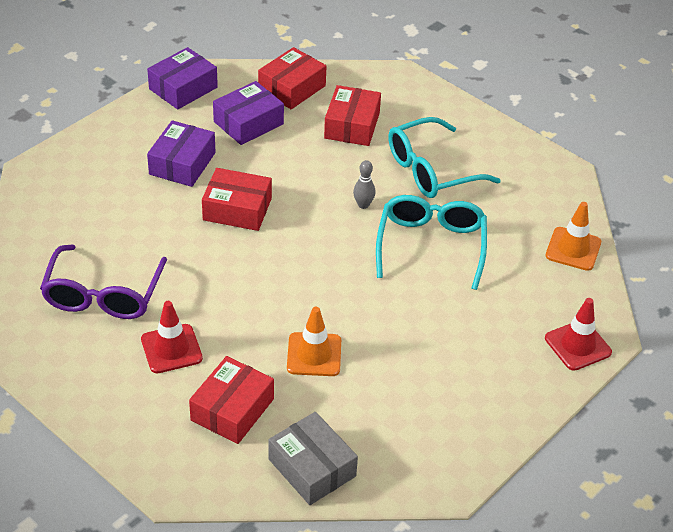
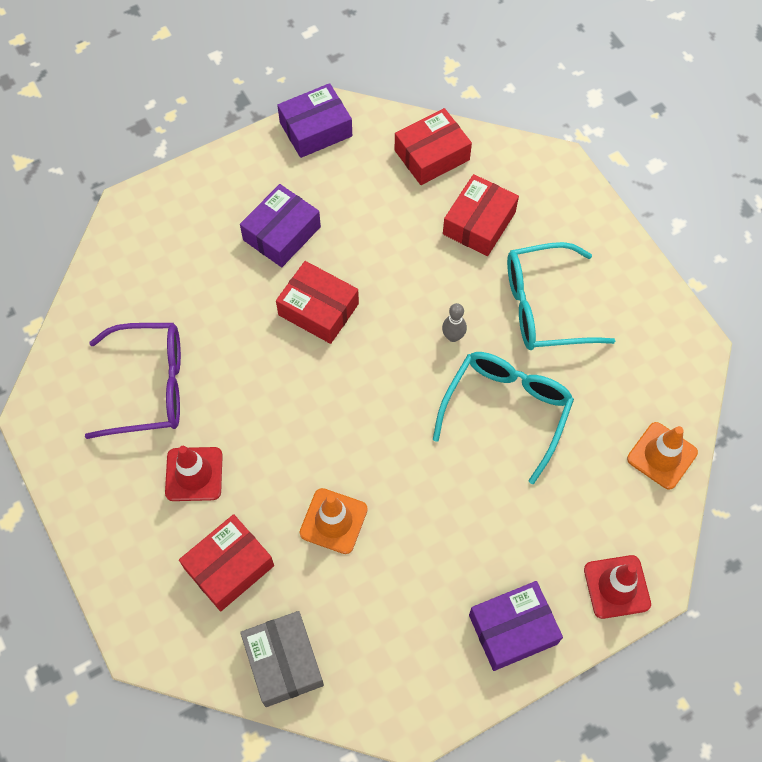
camera: 20 degrees right, 20 degrees up
purple glasses [40,244,167,319] -> purple glasses turned 120 degrees counterclockwise [85,323,181,439]
purple box [213,81,284,145] -> purple box moved to [469,581,563,671]

